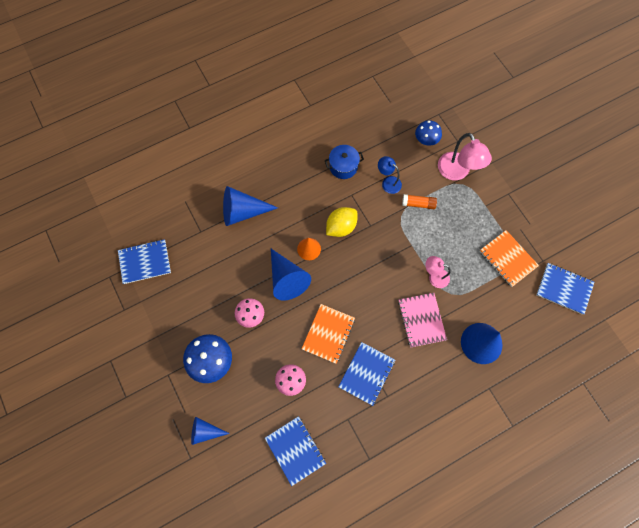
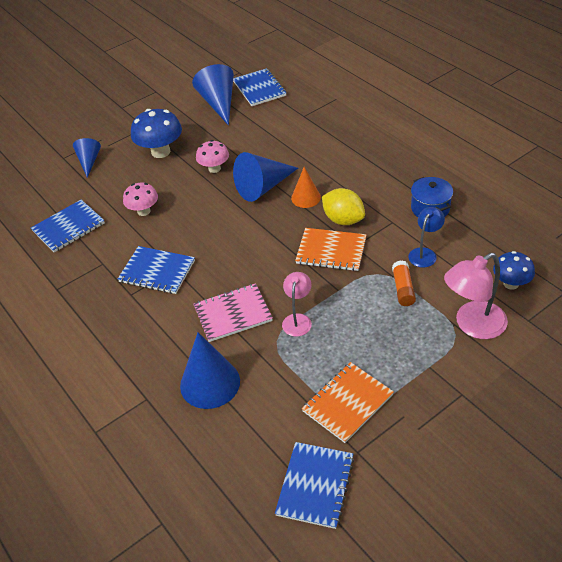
camera: 85 degrees right, 25 degrees down
blue cone [223,186,278,226] -> blue cone moved to [192,64,234,125]
orange notebook [302,304,355,364] -> orange notebook moved to [295,228,366,271]

